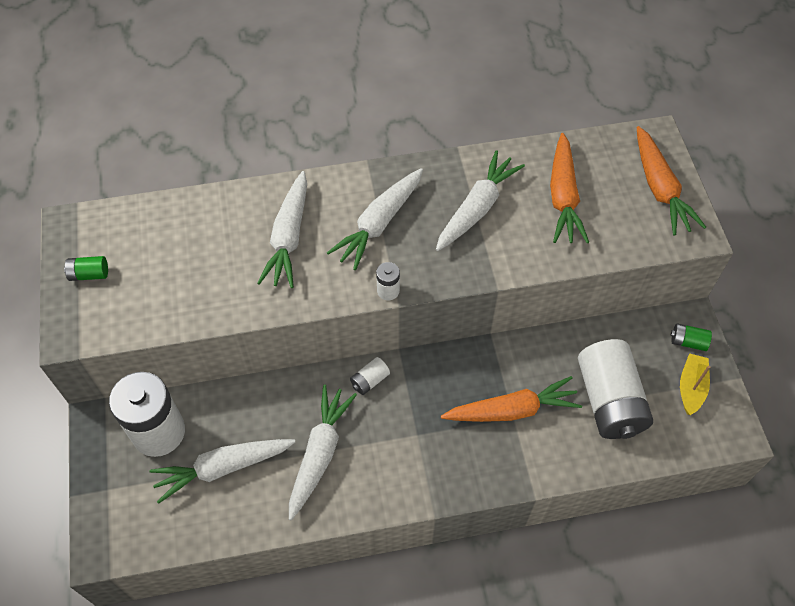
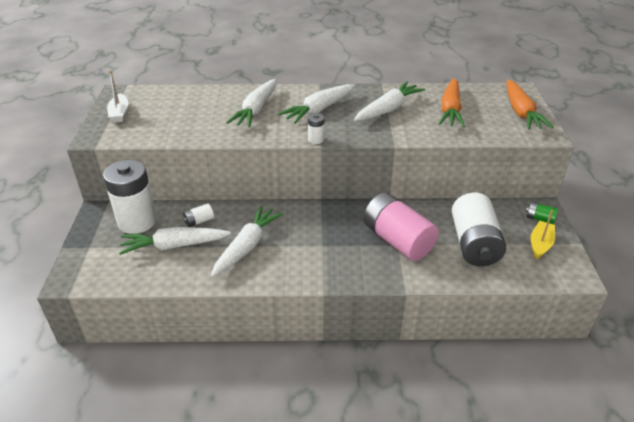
camera: 10 degrees right, 20 degrees down
green battery [64,256,108,281] -> white boat [107,71,128,123]
white battery [350,357,390,395] -> white battery moved to [183,203,214,227]
orange carrot [441,376,582,422] -> pink battery [363,193,439,261]

